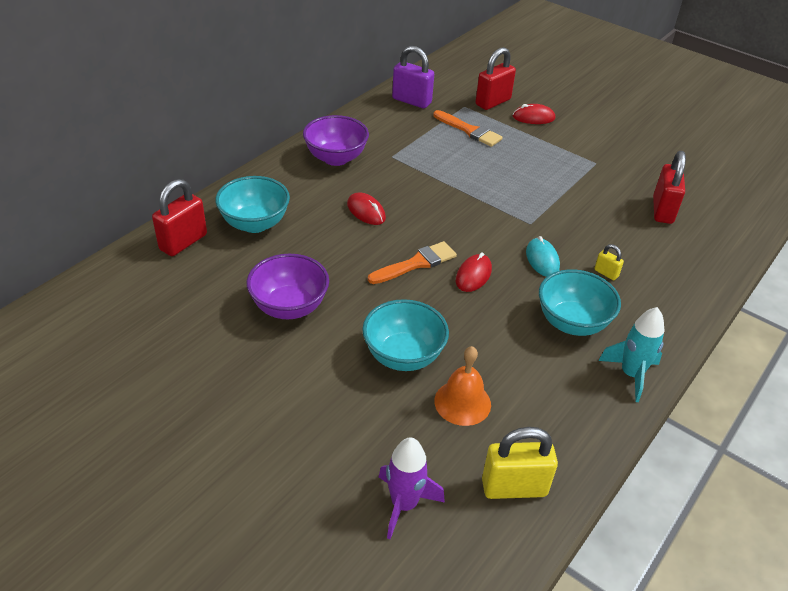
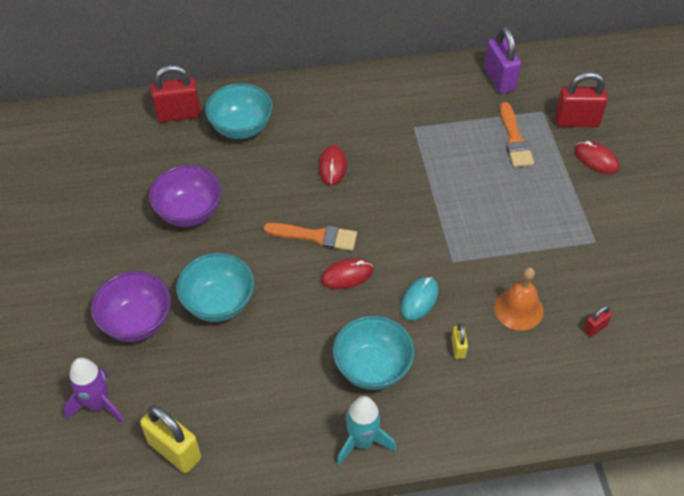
camera: 45 degrees right, 10 degrees up
purple bowl [303,115,369,166] -> purple bowl moved to [91,271,171,342]
orange bell [434,346,491,426] -> orange bell moved to [494,267,544,330]
red padlock [653,151,686,224] -> red padlock [584,305,612,337], size x0.49

